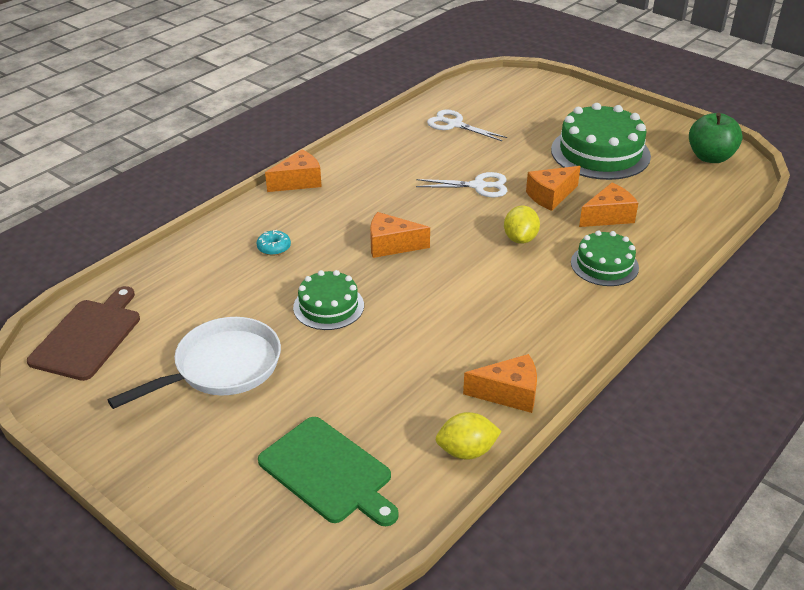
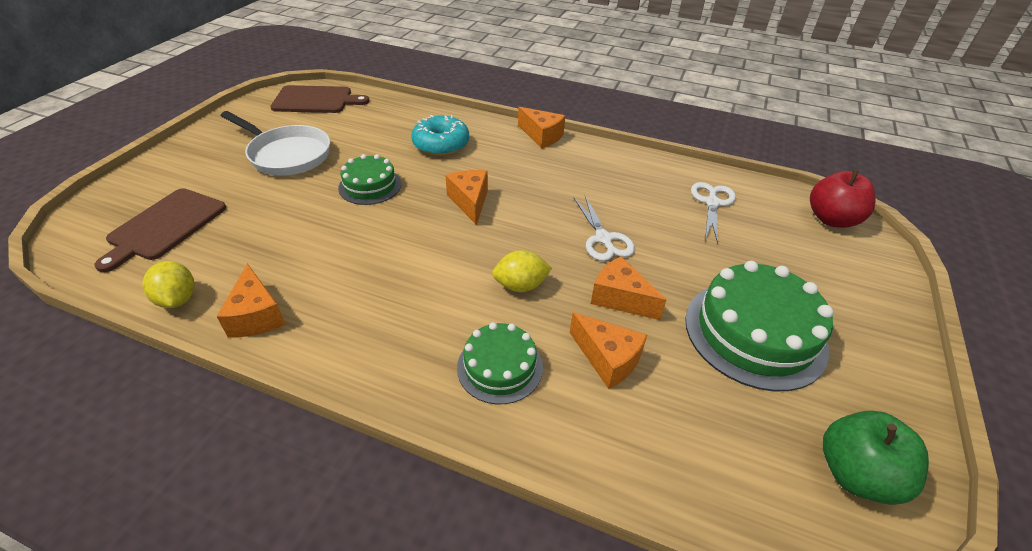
camera: 70 degrees right, 5 degrees up
turquoise donut [256,230,291,255] -> turquoise donut [411,115,469,156], size x1.97
green cutting board [258,417,399,526] -> brown cutting board [94,188,226,273]
none -> red apple [810,170,876,228]

